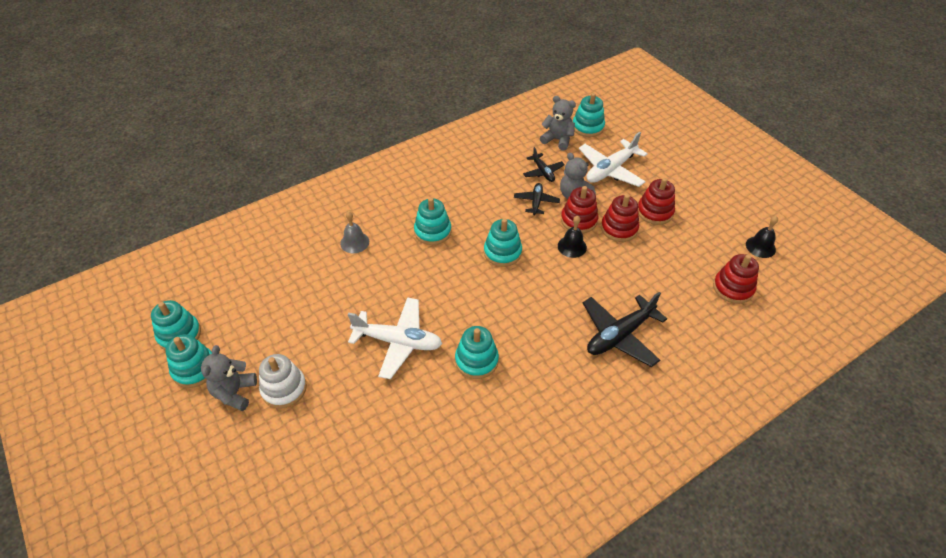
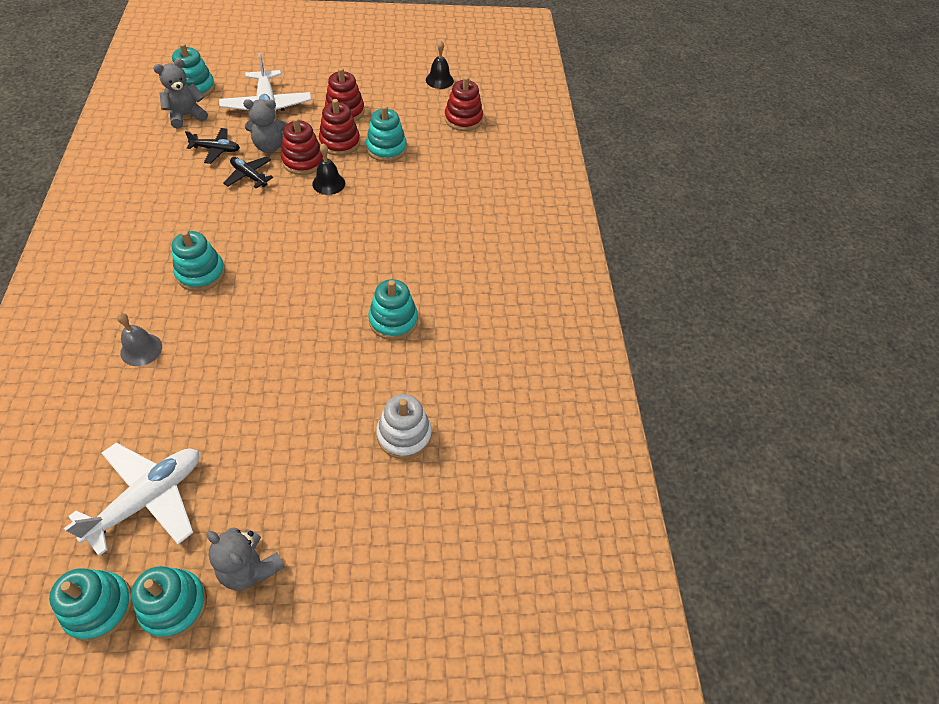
camera: 65 degrees left, 5 degrees up
white stacking toy [259,354,307,408] -> white stacking toy moved to [376,394,432,459]
white plane [348,297,442,379] -> white plane moved to [64,443,199,556]
turquoise stacking toy [484,218,522,267] -> turquoise stacking toy moved to [366,105,407,162]
black plane [583,292,667,367] -> none

